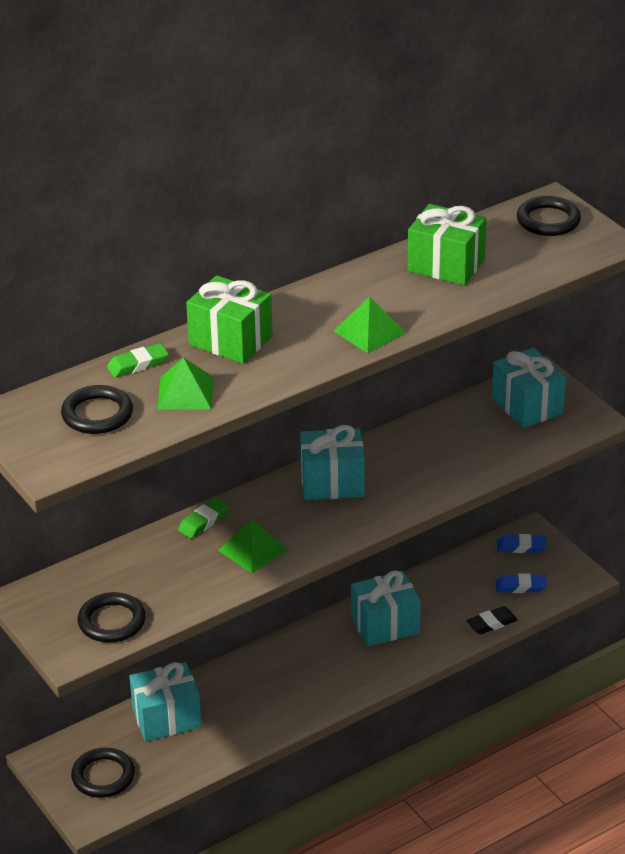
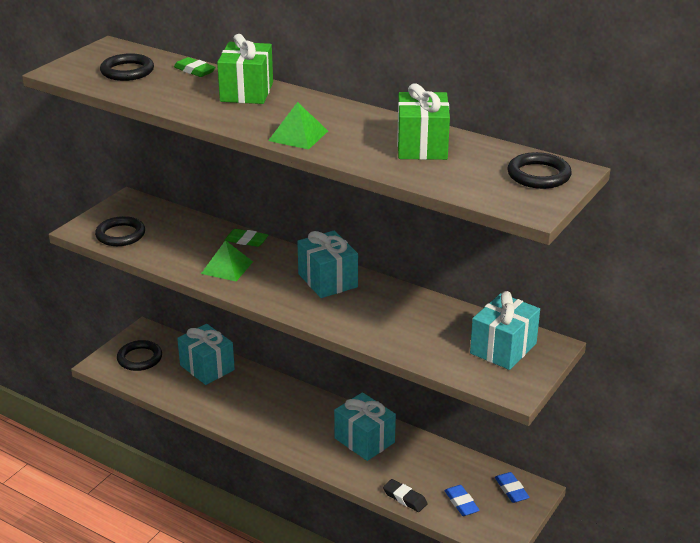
camera: 65 degrees right, 5 degrees down
green pyramid [157,357,214,410] -> none

